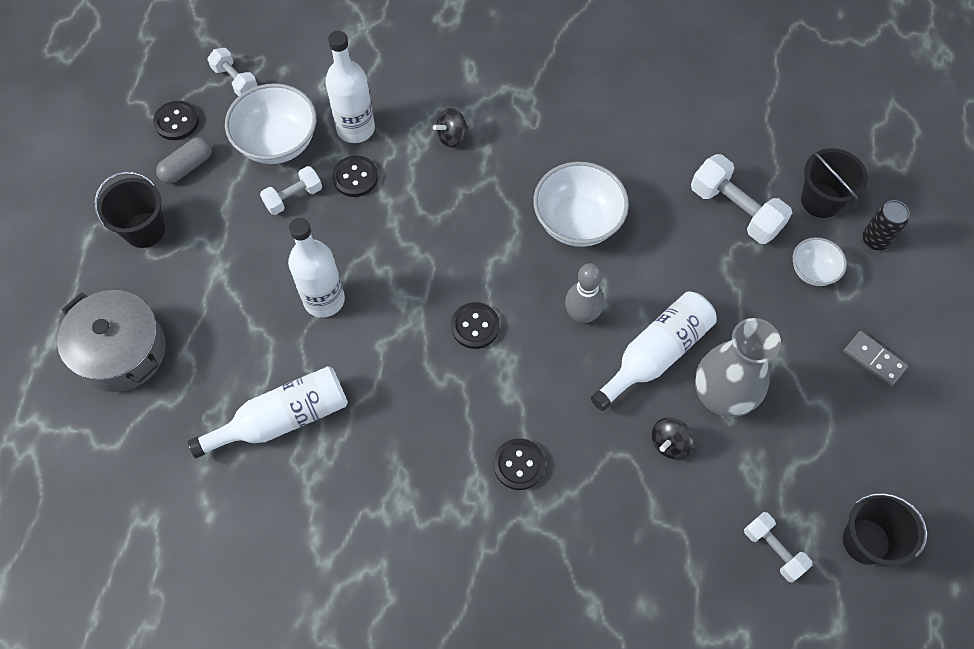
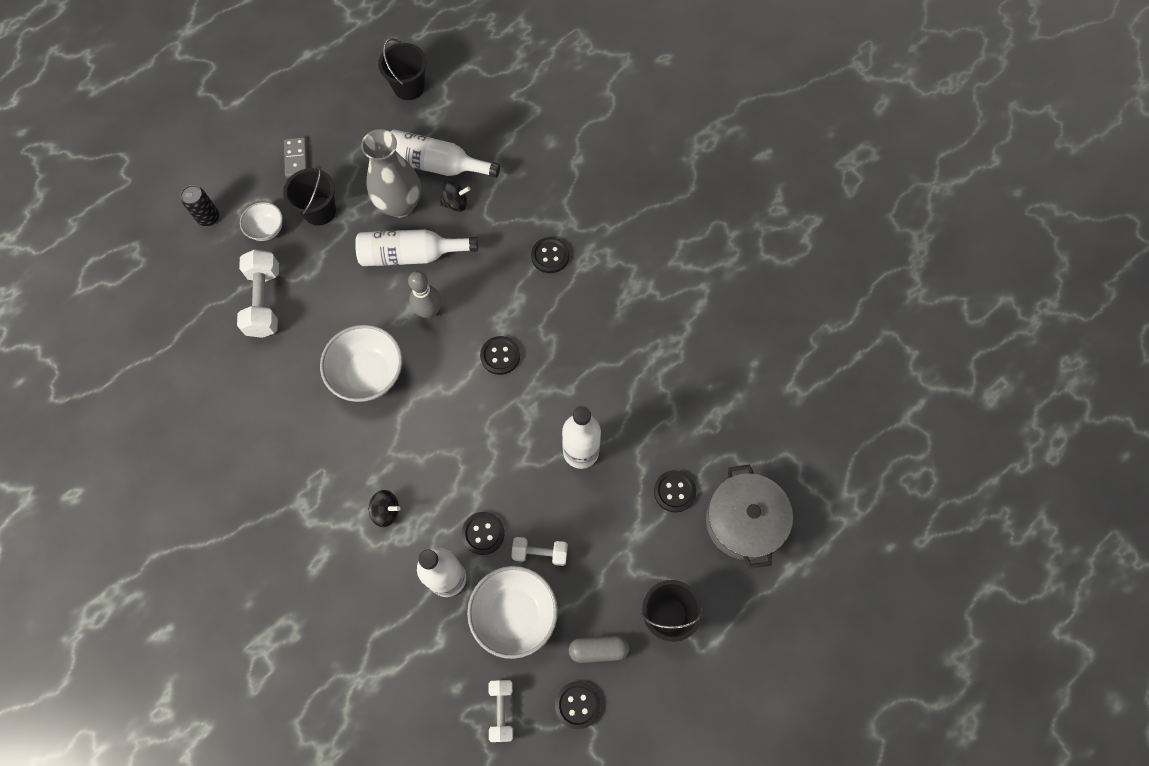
camera: 140 degrees left, 5 degrees up
white bottle [188,366,348,458] -> white bottle moved to [391,129,500,178]
white dumbbell [744,512,813,582] -> none
black bucket [801,148,868,218] -> black bucket moved to [283,165,336,226]
none -> black button [654,470,696,512]

